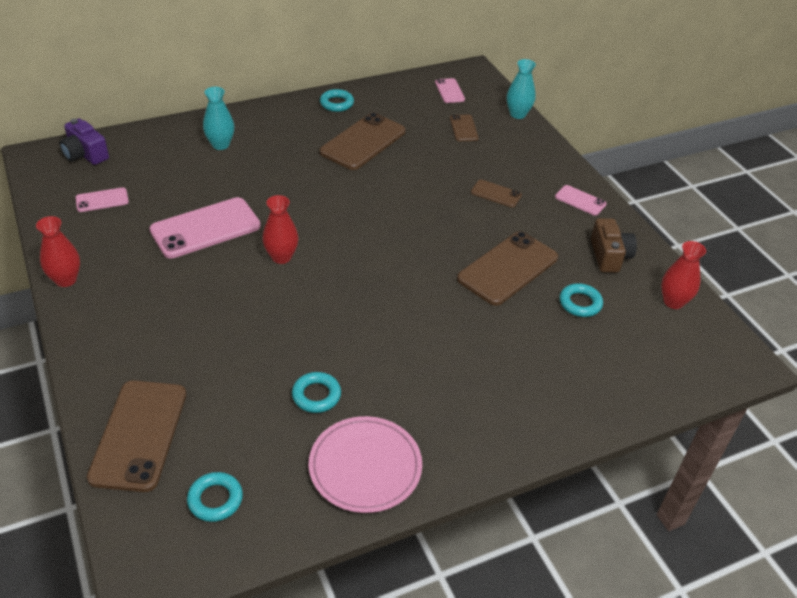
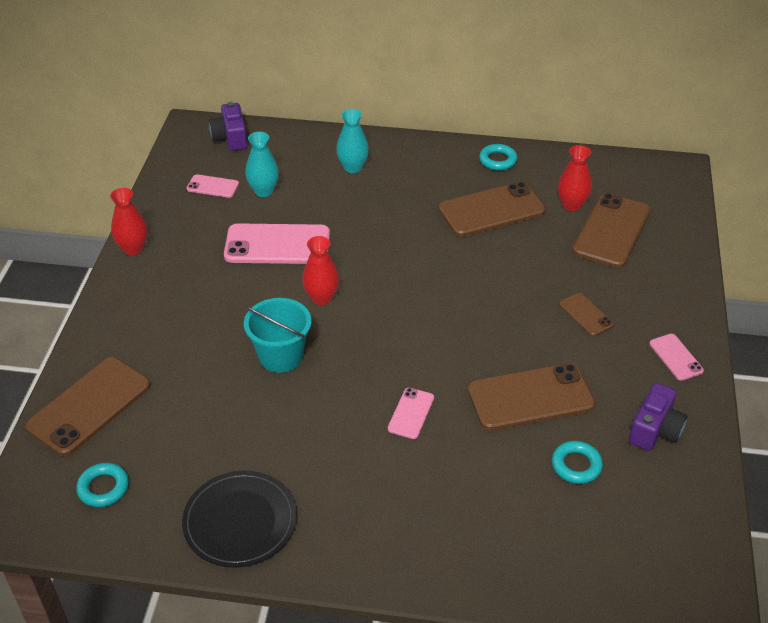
camera: 35 degrees right, 0 degrees up
turquoise ring [292,372,341,413] -> none
pink plate [309,416,422,513] -> black plate [182,471,297,568]
pink phone [435,78,465,103] -> pink phone moved to [388,388,434,439]
brown phone [450,115,479,141] -> brown phone [572,193,650,268], size x1.99
turquoise vase [507,59,536,119] -> turquoise vase moved to [245,132,279,197]
brown camera [591,218,637,272] -> purple camera [629,383,687,451]
red vase [661,241,706,309] -> red vase moved to [558,145,592,211]
none -> turquoise bucket [244,298,311,373]

